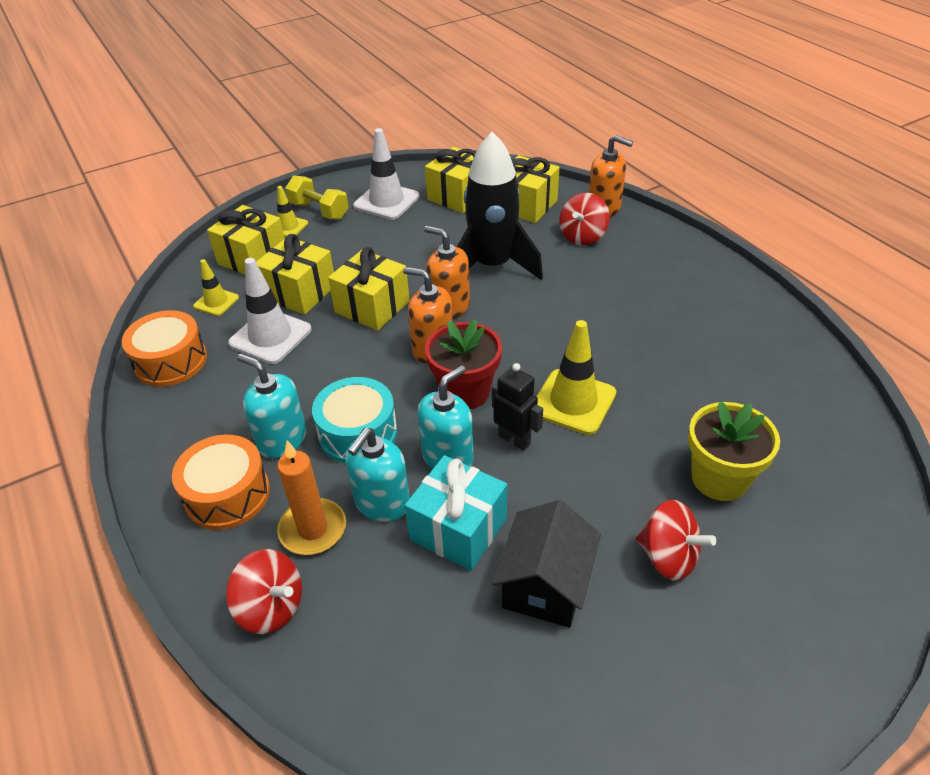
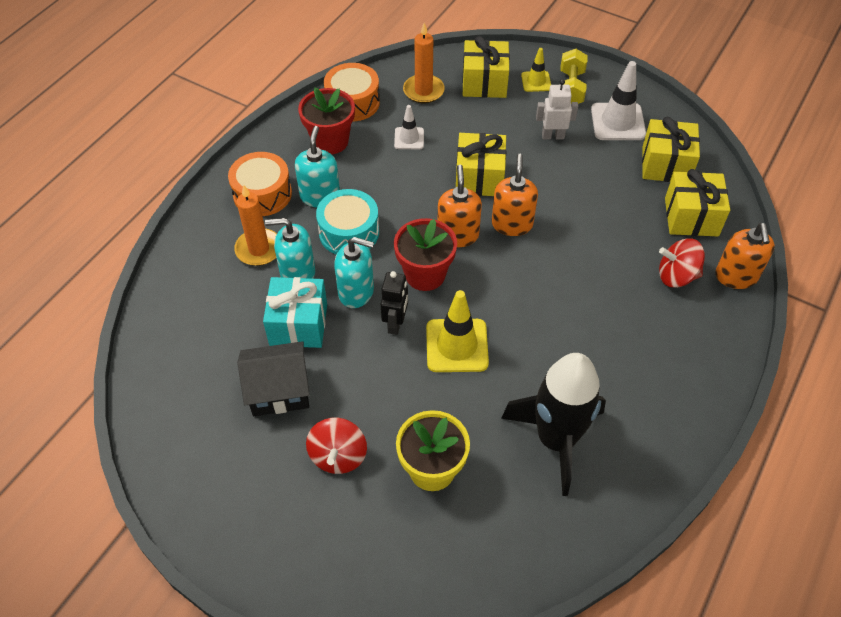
camera: 60 degrees right, 10 degrees up
yellow traffic cone [193,259,239,316] -> orange candle [403,23,445,103]
red spinning top [226,549,302,634] -> none
white traffic cone [228,258,312,364] -> white traffic cone [394,105,424,149], size x0.57
yellow gift [256,234,334,315] -> none
black rocket [457,132,543,280] -> black rocket moved to [501,353,606,496]
none -> red flower pot [298,88,355,154]
none -> white robot [536,79,578,140]

